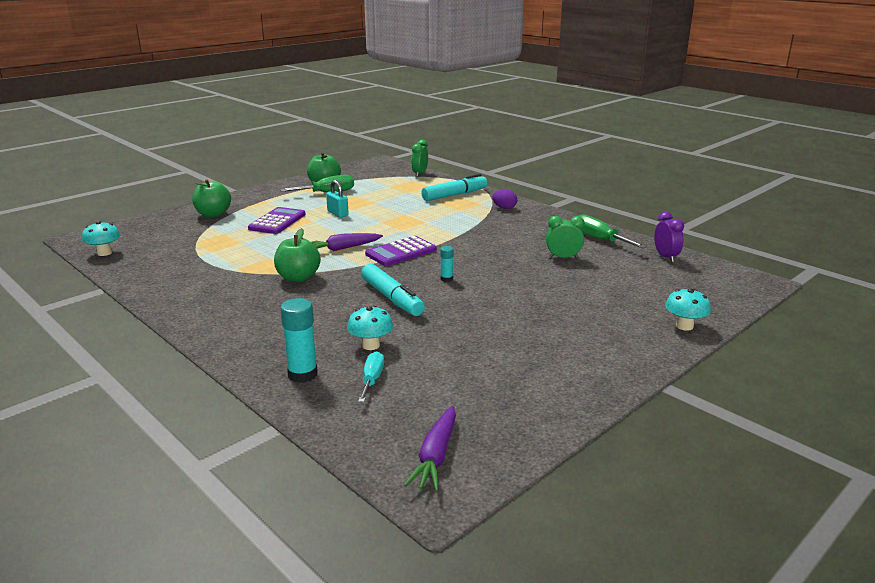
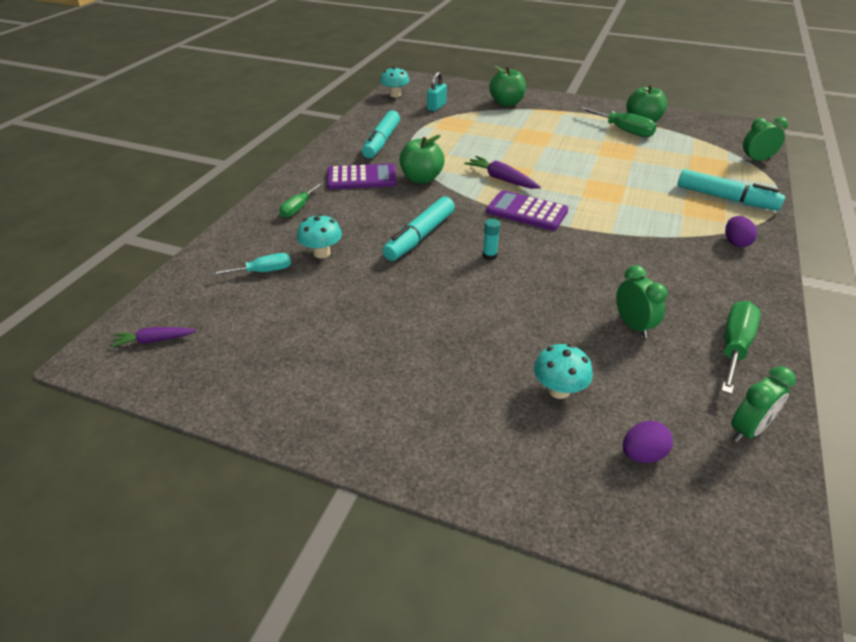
camera: 65 degrees right, 15 degrees up
purple calculator [248,207,306,234] -> purple calculator moved to [327,164,396,189]
turquoise glue stick [280,298,318,383] -> none
turquoise padlock [326,180,349,217] -> turquoise padlock moved to [427,72,447,111]
purple carrot [404,406,456,492] -> purple carrot [111,327,197,348], size x0.66
purple clock [654,212,684,262] -> green clock [731,366,796,442]
turquoise mushroom [665,289,711,331] -> turquoise mushroom moved to [534,344,593,399]
none -> green screwdriver [279,183,323,218]
none -> turquoise marker [362,110,400,158]
none -> purple egg [623,421,673,463]

